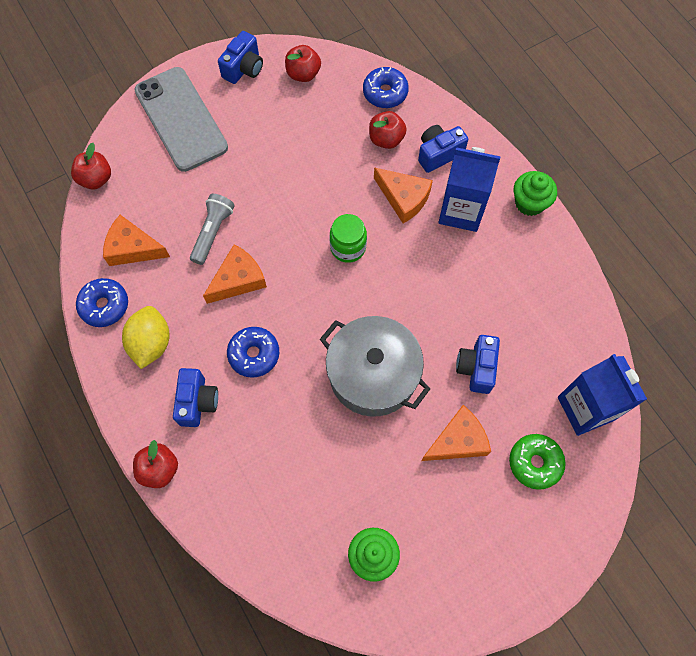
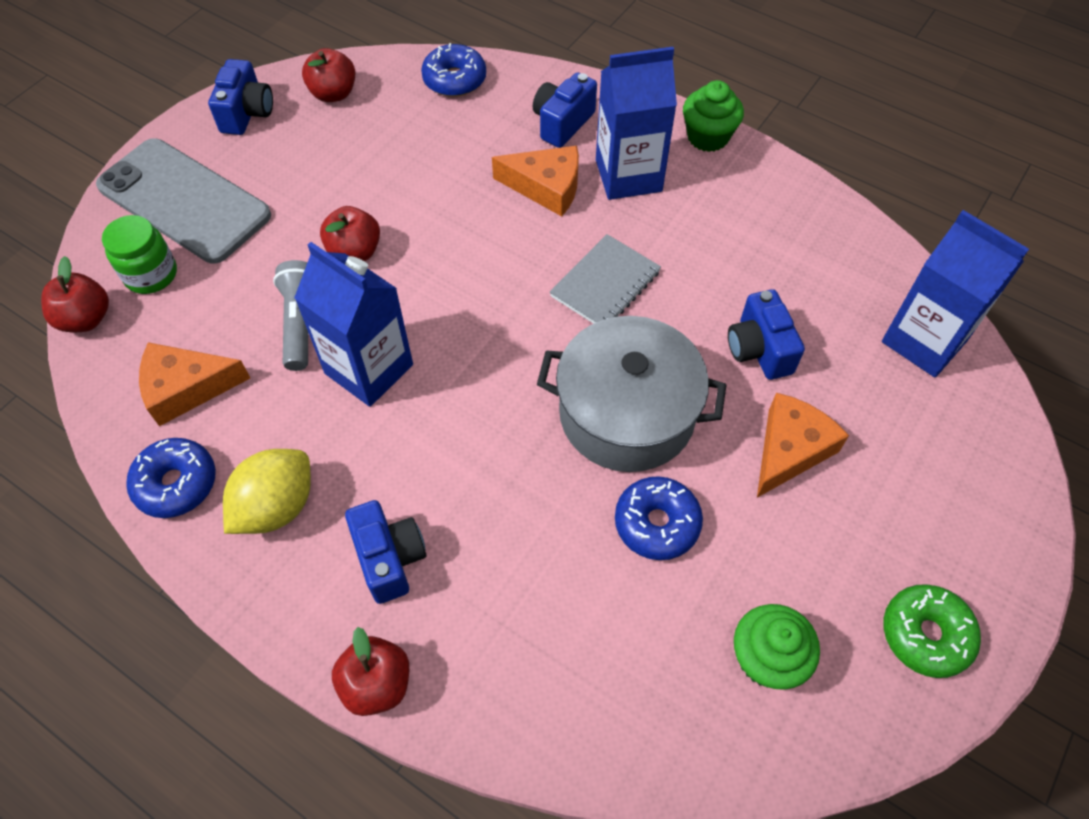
camera: 25 degrees left, 10 degrees down
yellow lemon [122,306,170,369] -> yellow lemon turned 60 degrees clockwise [223,449,311,534]
orange cheese [203,244,267,304] -> blue carton [294,242,413,407]
blue donut [227,327,279,378] -> blue donut moved to [615,476,703,560]
green jar [330,214,367,263] -> green jar moved to [102,215,177,294]
red apple [369,111,407,149] -> red apple moved to [320,206,380,261]
green donut [509,434,566,490] -> green donut moved to [884,584,981,678]
none -> grey notebook [550,234,661,324]

